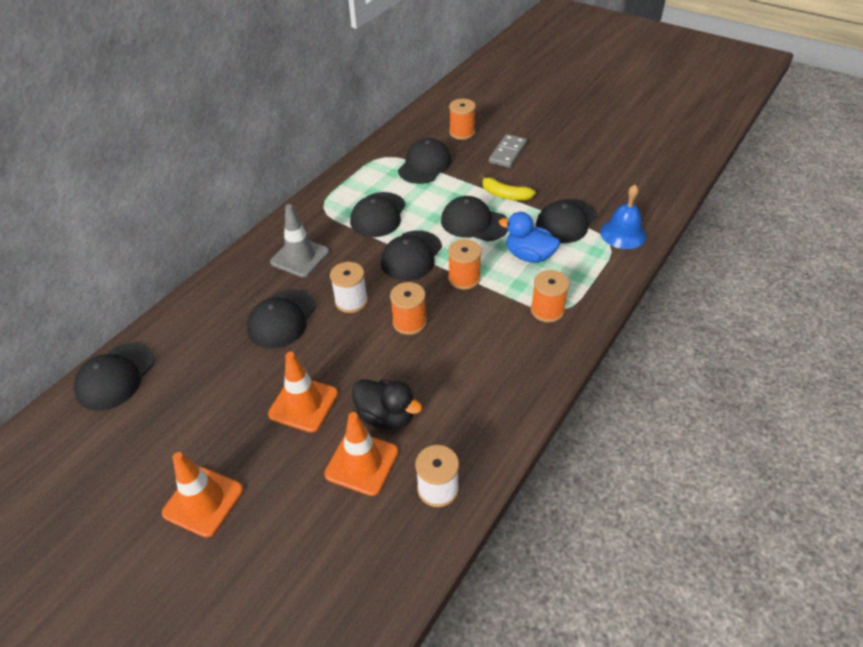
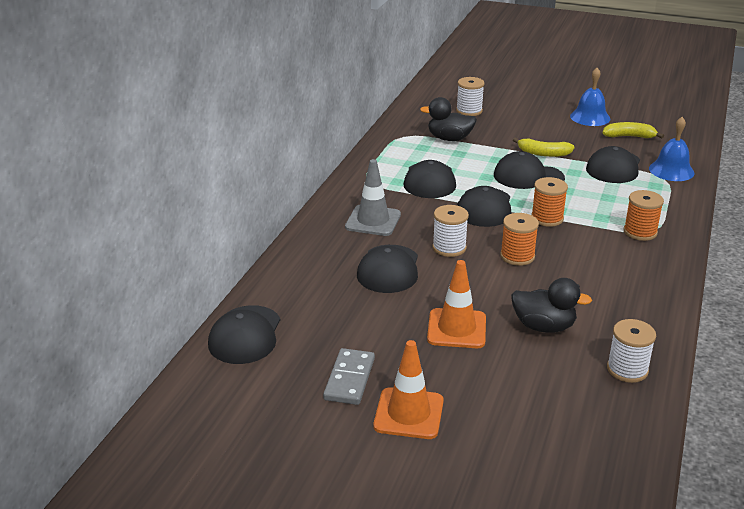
camera: 15 degrees left, 15 degrees down
orange traffic cone [324,412,398,496] -> none
black cap [398,138,452,184] -> black duck [420,97,477,141]
orange spool [449,99,476,140] -> white spool [456,77,485,116]
grey domino [489,134,527,168] -> grey domino moved to [323,348,375,405]
blue duck [499,212,560,263] -> none
none -> blue bell [570,68,610,126]
none -> yellow banana [603,122,664,138]

